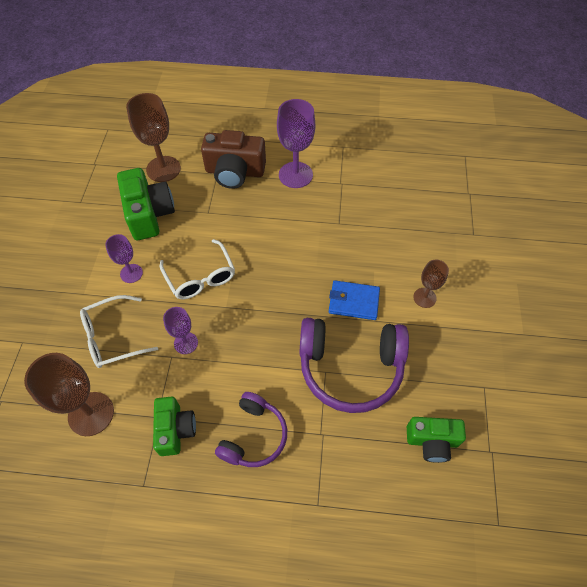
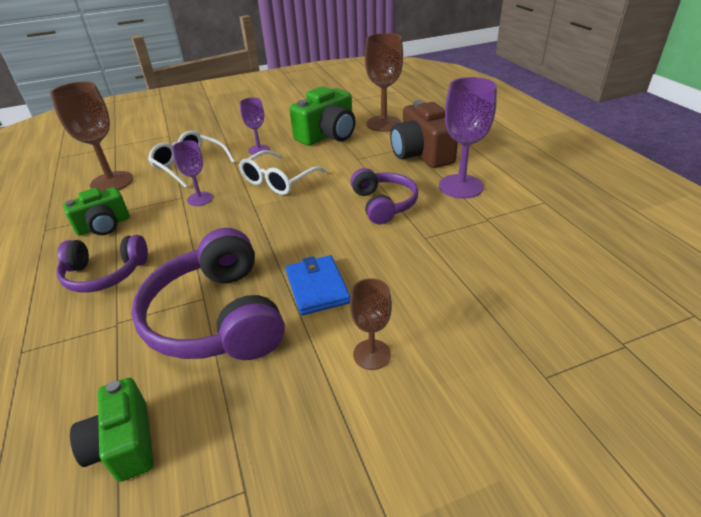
camera: 65 degrees right, 20 degrees down
none -> purple headphones [350,168,418,224]

